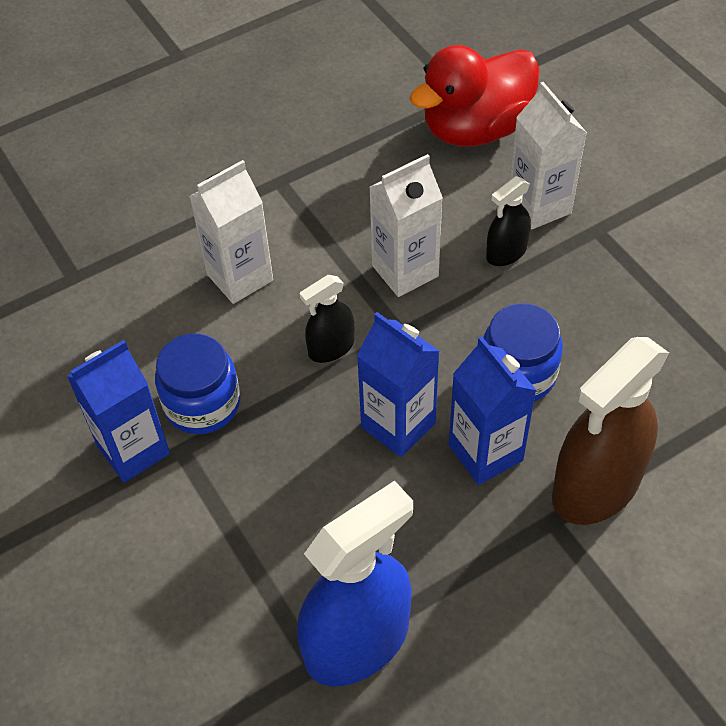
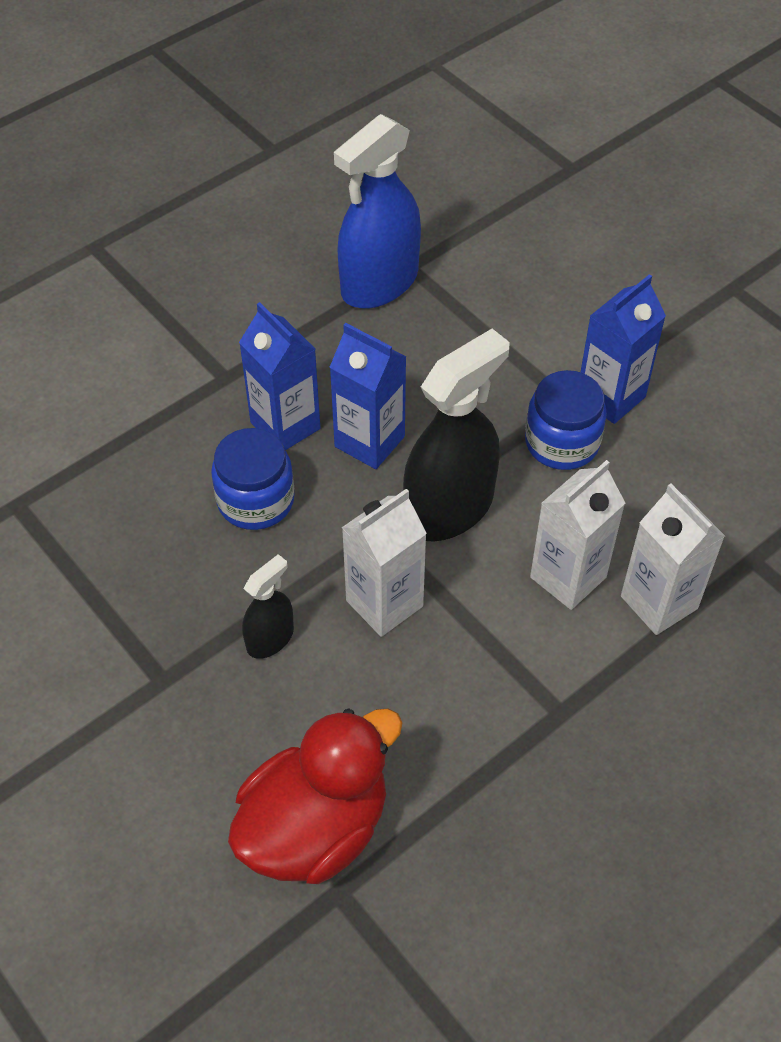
camera: 170 degrees right, 0 degrees up
black spray bottle [300,275,354,363] -> black spray bottle [403,329,509,542], size x1.98
white carton [510,82,587,229] -> white carton moved to [621,484,725,635]
brown spray bottle [552,337,669,525] -> none

